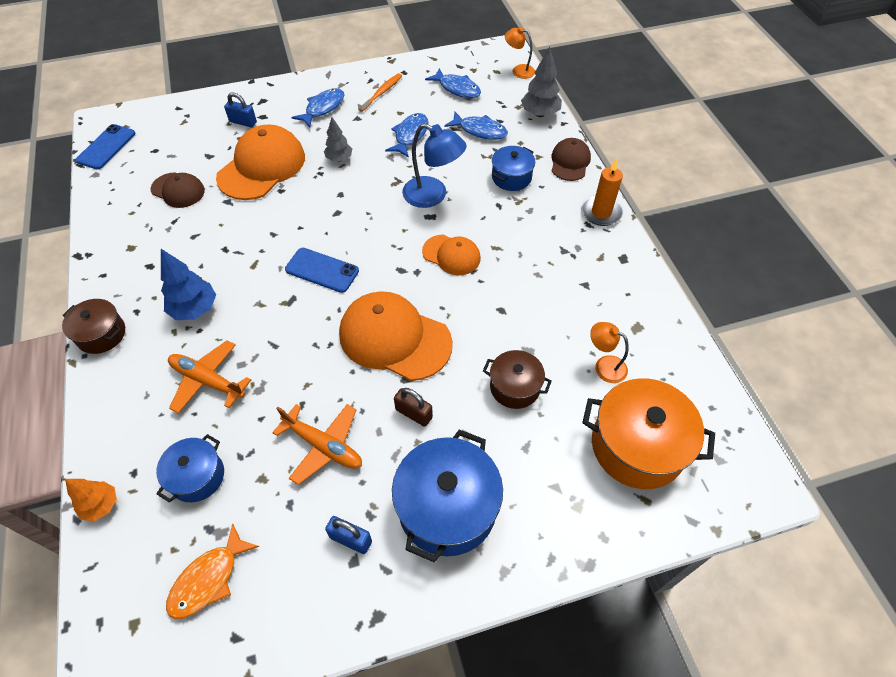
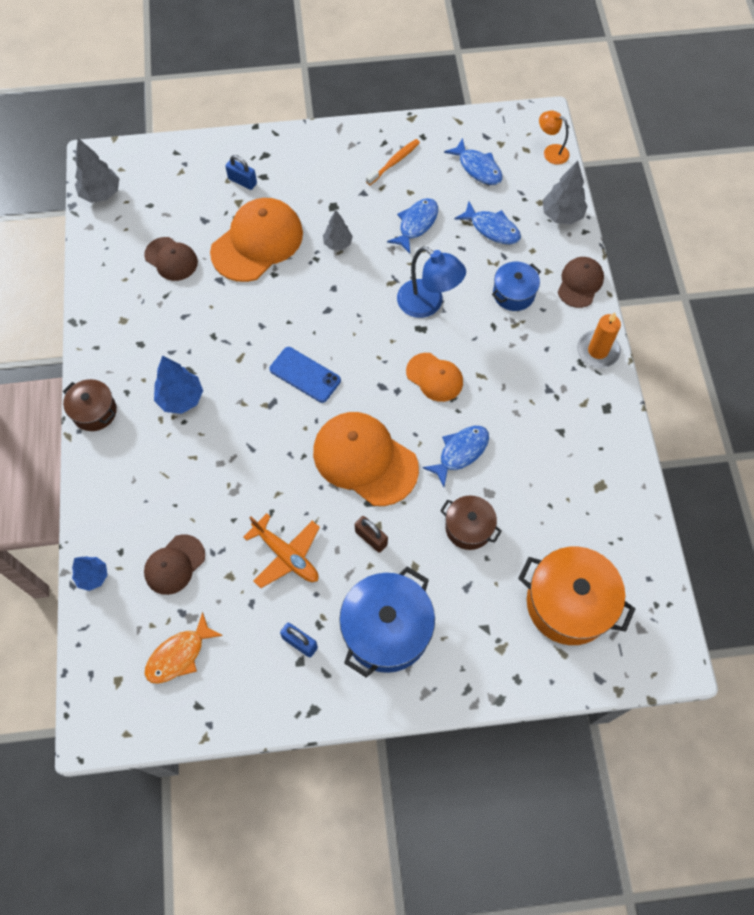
camera: 10 degrees right, 10 degrees up
orange tree [65,479,117,521] -> blue tree [72,556,108,591]
blue phone [76,124,135,169] -> grey tree [75,138,120,203]
blue pot [156,434,224,502] -> brown cap [144,534,205,595]
orange plane [168,340,251,413] -> none
blue fish [291,88,344,127] -> blue fish moved to [422,426,489,487]
orange lamp [590,322,629,383] -> none

